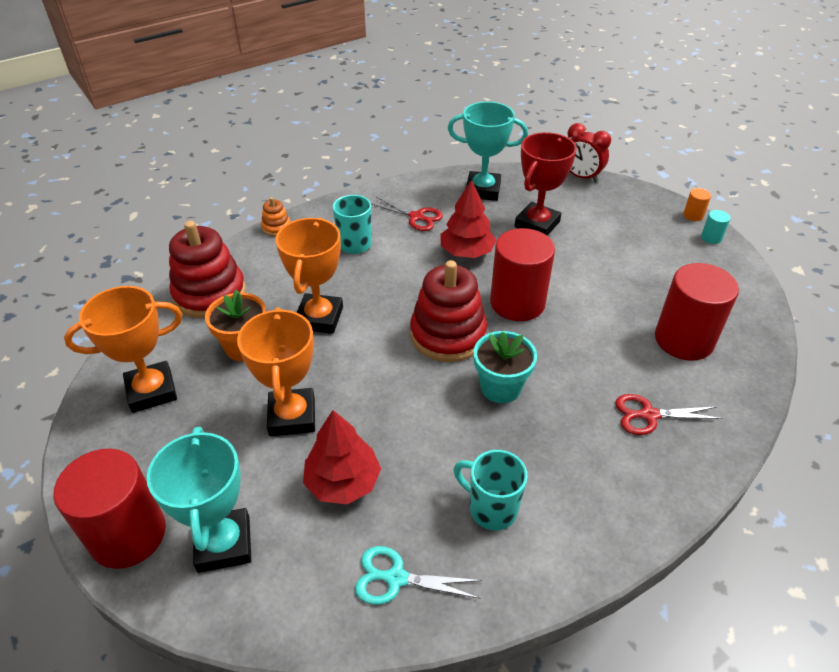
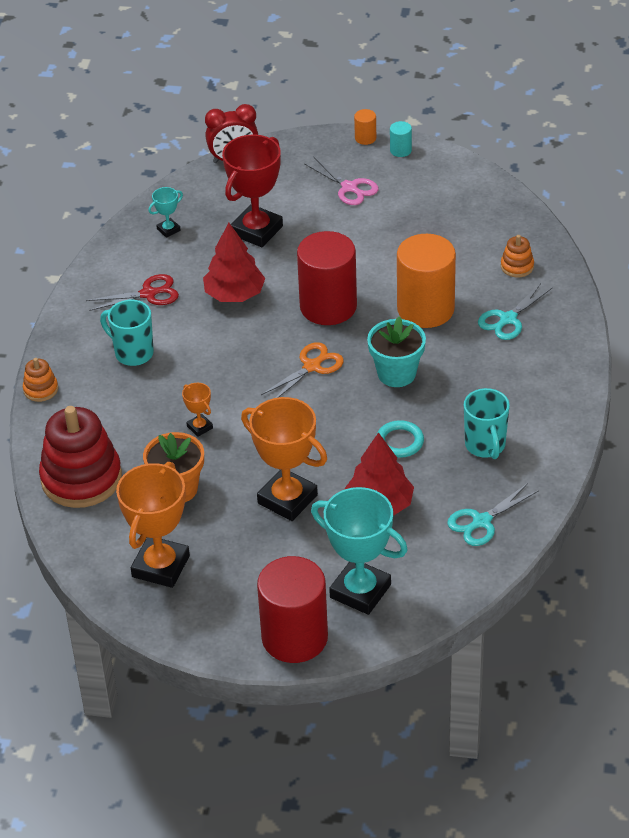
camera: 45 degrees left, 0 degrees up
orange trophy [276,218,343,334] -> orange trophy [182,383,213,437], size x0.45
red stacking toy [410,260,487,362] -> orange scissors [261,342,344,398]
turquoise trophy [448,102,528,201] -> turquoise trophy [148,187,183,238], size x0.45
turquoise mug [454,450,528,531] -> turquoise mug turned 90 degrees counterclockwise [464,388,510,459]
red trophy [515,132,577,236] -> red trophy turned 45 degrees clockwise [222,135,283,247]
red scissors [615,394,723,435] -> turquoise scissors [478,283,553,340]
red cylinder [655,263,739,361] -> none
none -> pink scissors [305,157,379,205]
none -> turquoise ring [377,420,424,458]
none -> orange cylinder [397,234,456,328]
none -> orange stacking toy [501,235,534,277]

